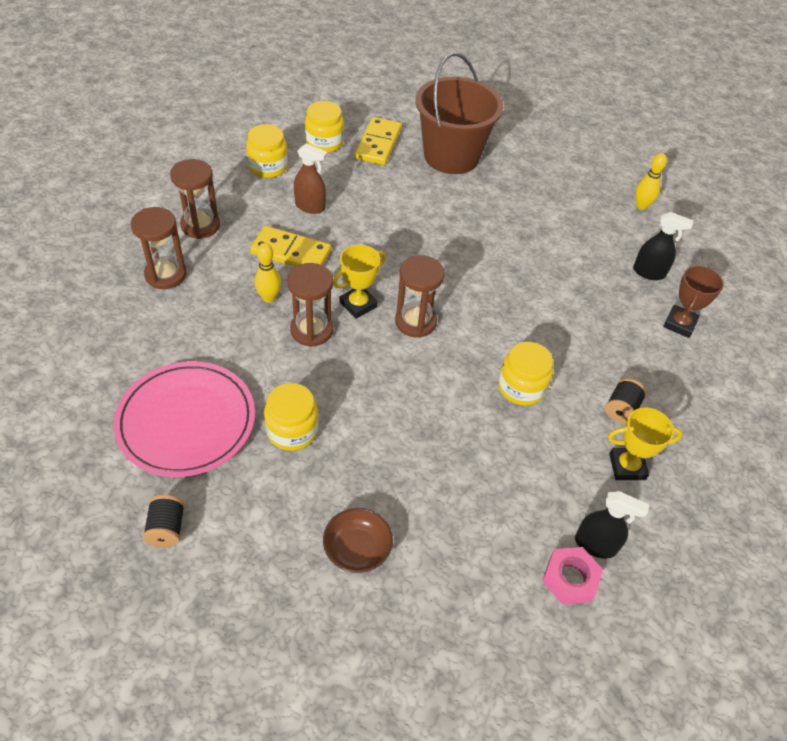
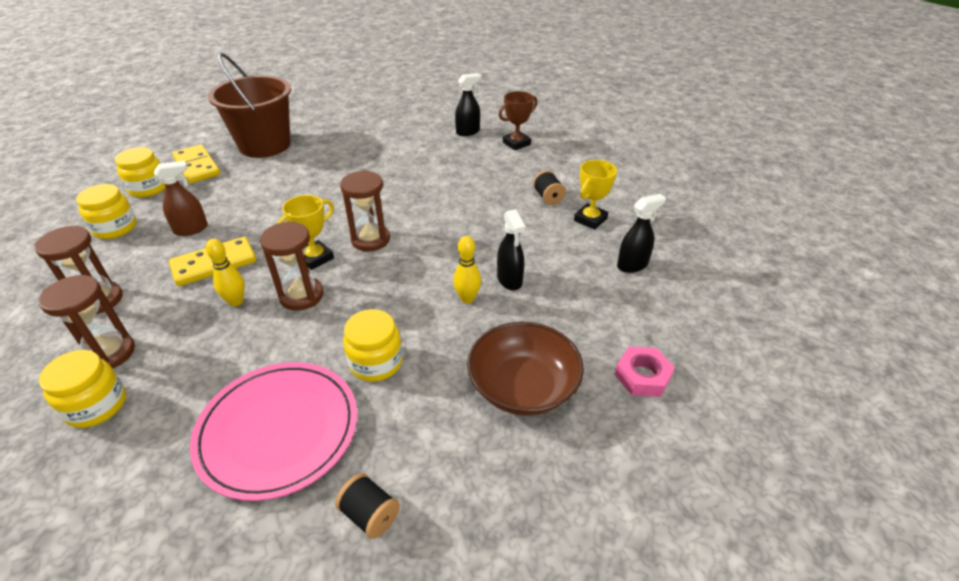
camera: 45 degrees left, 10 degrees down
brown bowl [323,508,393,573] -> brown bowl [467,322,584,416], size x1.65
yellow trophy [333,245,386,319] -> yellow trophy turned 45 degrees clockwise [277,195,334,270]
yellow jar [498,342,553,406] -> yellow jar moved to [39,350,126,428]
pink nut [542,547,603,605] -> pink nut moved to [615,346,675,397]
yellow bowling pin [635,153,667,210] -> yellow bowling pin moved to [453,236,481,304]
brown trophy [663,266,724,338] -> brown trophy turned 75 degrees clockwise [499,91,538,150]
none -> black spray bottle [497,209,526,291]

